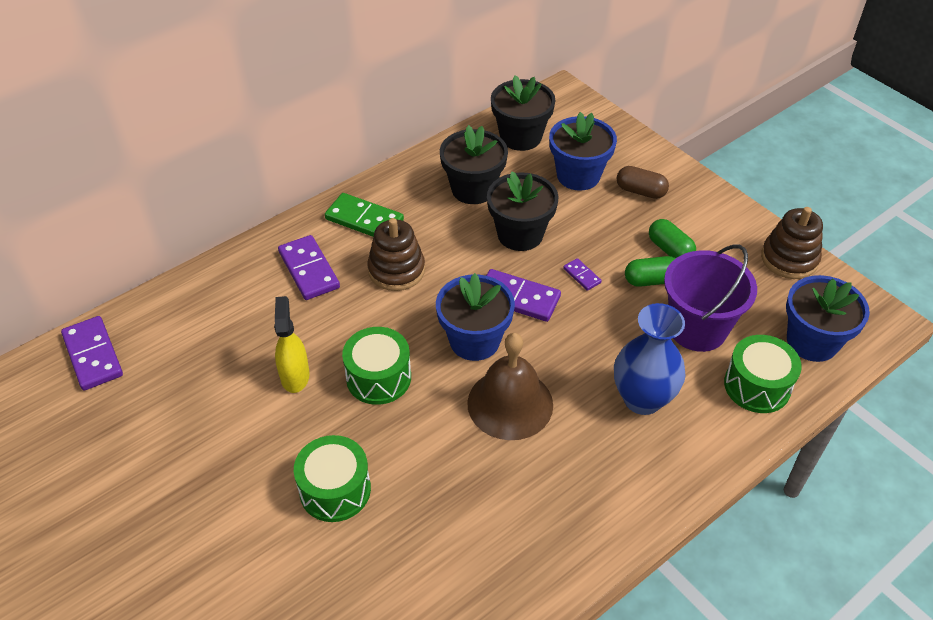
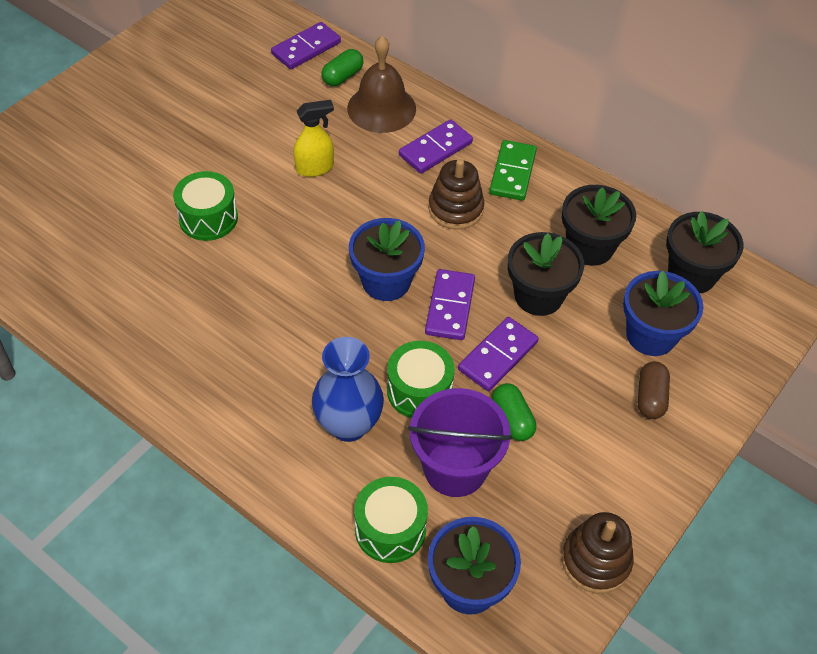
camera: 75 degrees right, 5 degrees up
green drum [342,327,411,405] -> green drum moved to [387,341,455,418]
brown bell [467,333,553,440] -> brown bell moved to [347,36,416,133]
purple domino [563,258,602,291] -> purple domino [458,317,539,391], size x2.00
green capsule [649,219,696,258] -> green capsule moved to [322,49,363,86]

